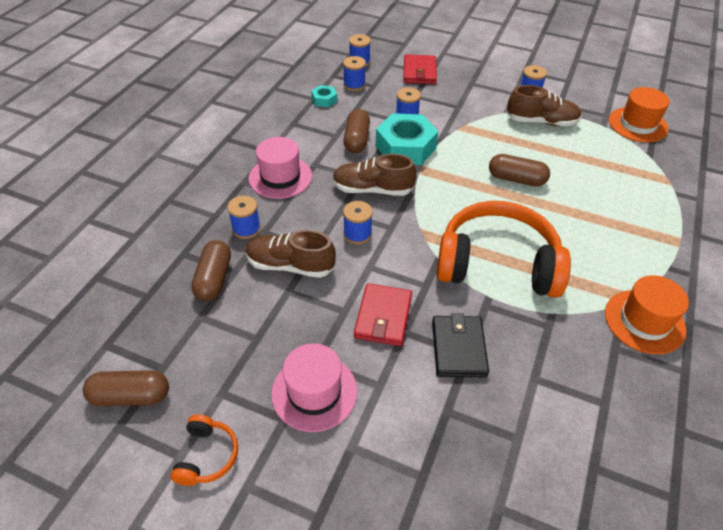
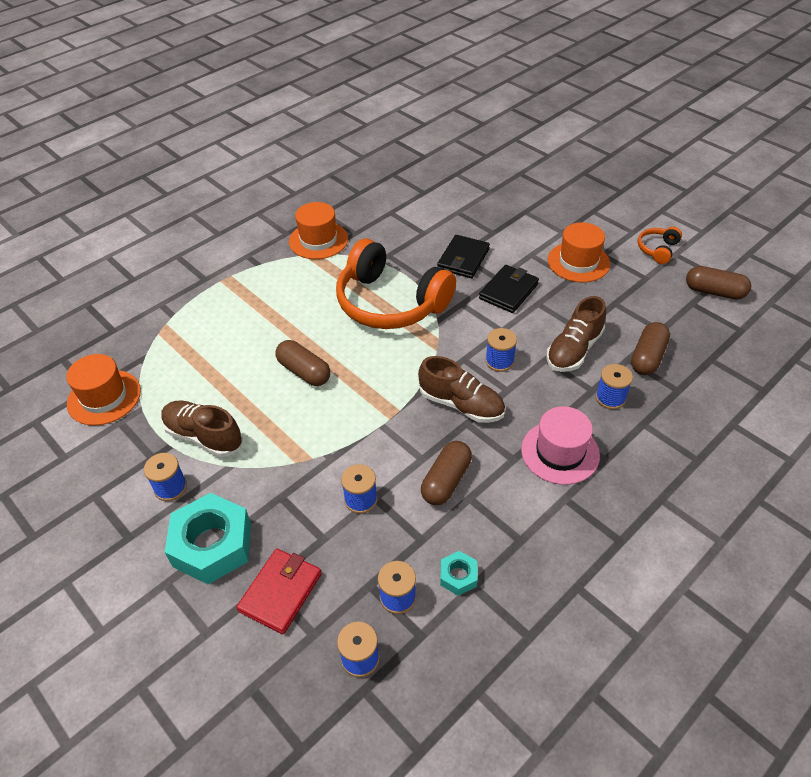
camera: 155 degrees left, 0 degrees up
brown shoe [246,230,336,278] -> brown shoe turned 90 degrees clockwise [546,296,606,372]
pink hat [271,343,357,432] -> orange hat [548,222,610,282]
red wallet [354,283,412,346] -> black wallet [479,265,539,313]
turquoise nut [376,113,439,165] -> turquoise nut moved to [165,493,251,584]

